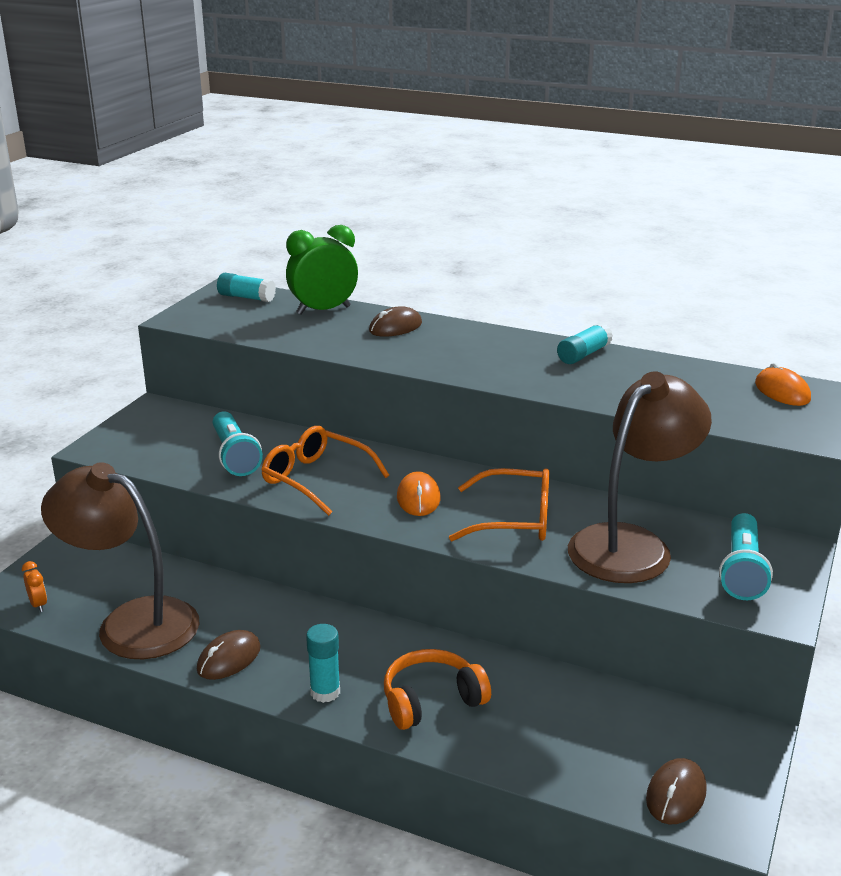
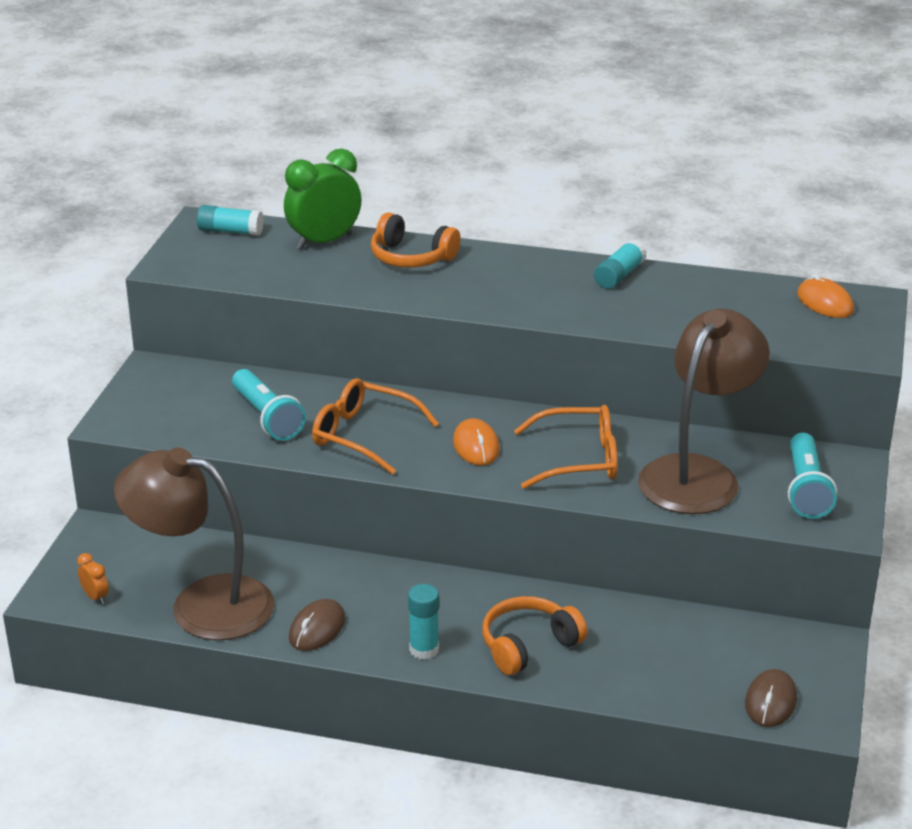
camera: 10 degrees left, 5 degrees up
brown mouse [369,306,422,337] -> orange headphones [371,212,461,268]

